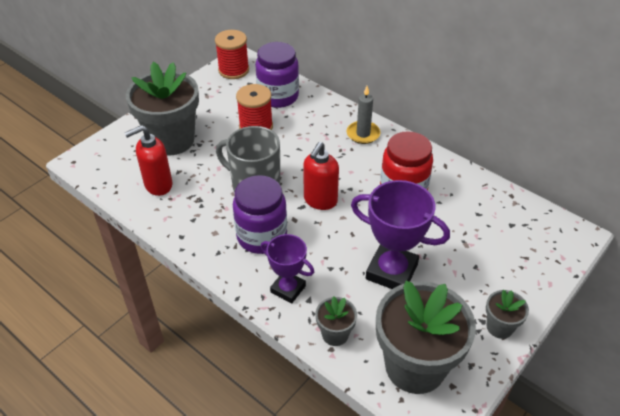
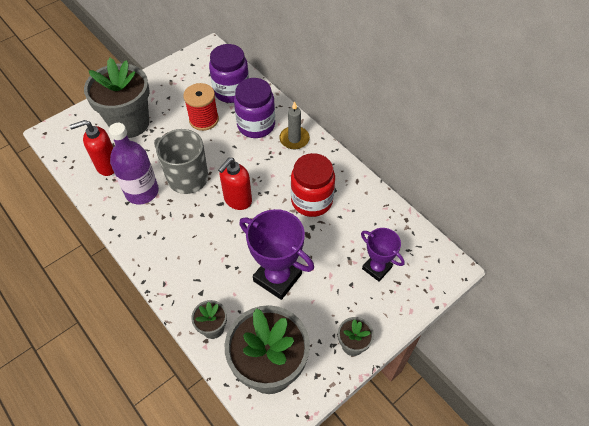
camera: 10 degrees right, 10 degrees up
red spool [215,30,249,79] -> none
purple jar [233,175,287,254] -> purple jar moved to [234,78,275,138]
purple trophy [261,234,314,303] -> purple trophy moved to [361,228,405,281]
none -> purple bottle [109,123,159,204]

